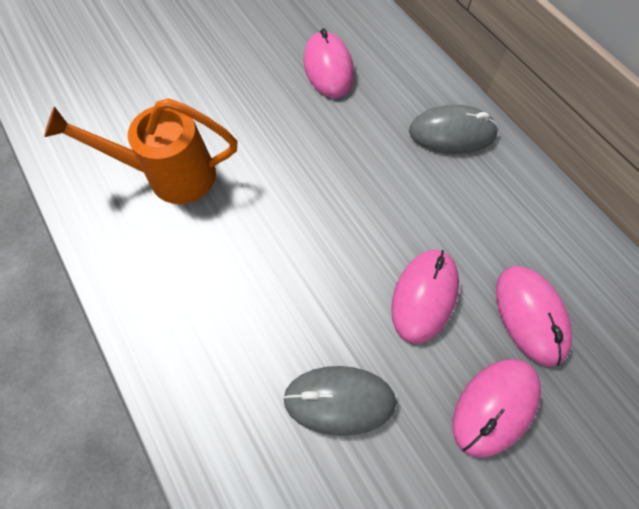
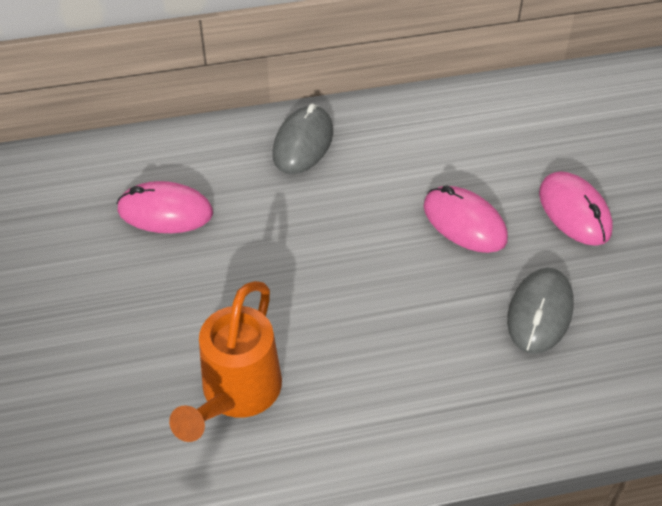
camera: 70 degrees left, 15 degrees down
pink mouse [496,266,572,367] -> none

